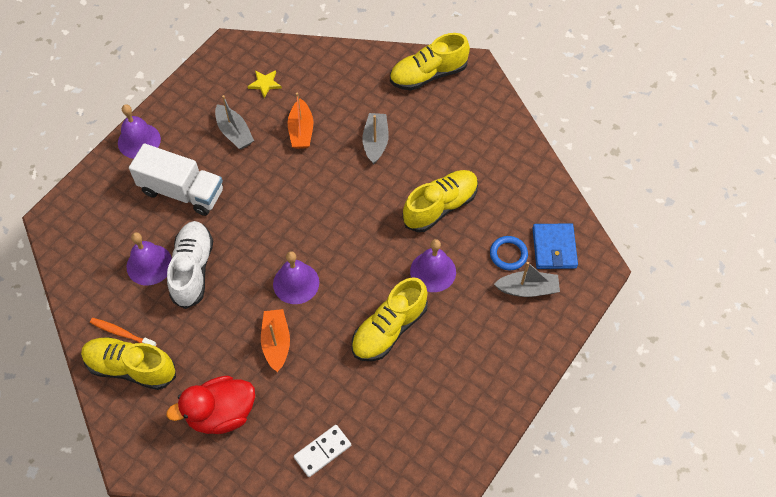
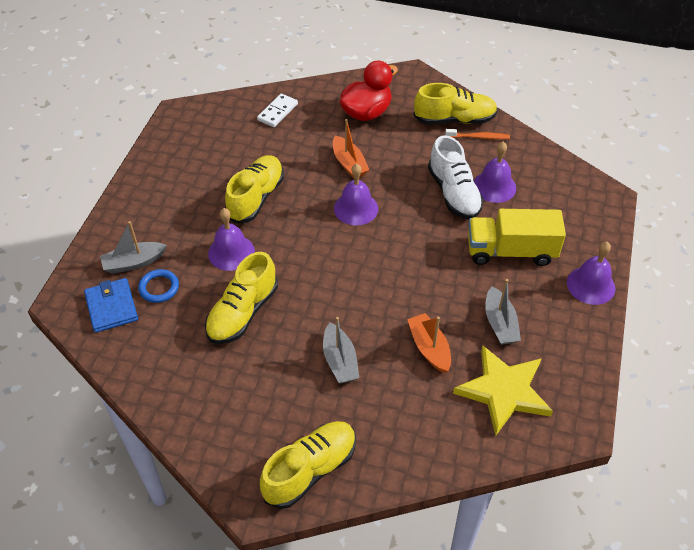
camera: 160 degrees right, 10 degrees down
white truck [129,144,223,216] -> yellow truck [468,209,566,266]
grey boat [215,95,254,150] -> grey boat turned 135 degrees counterclockwise [485,279,521,345]
yellow star [248,70,282,98] -> yellow star [453,346,553,436], size x2.27

